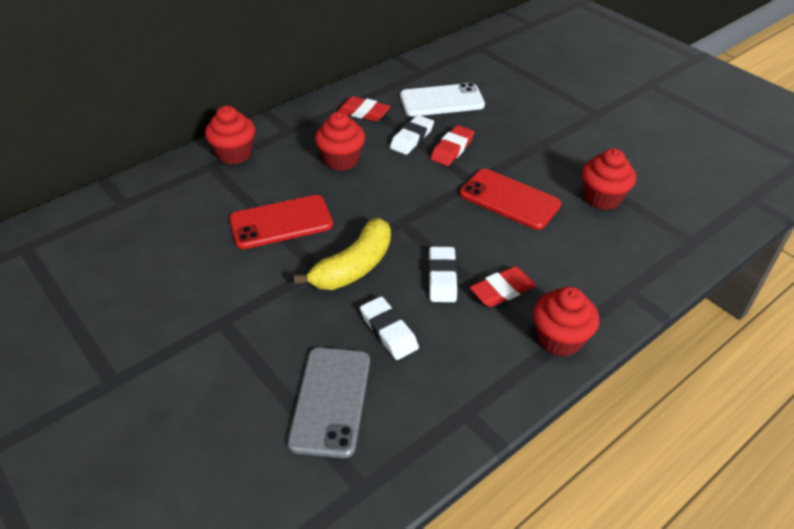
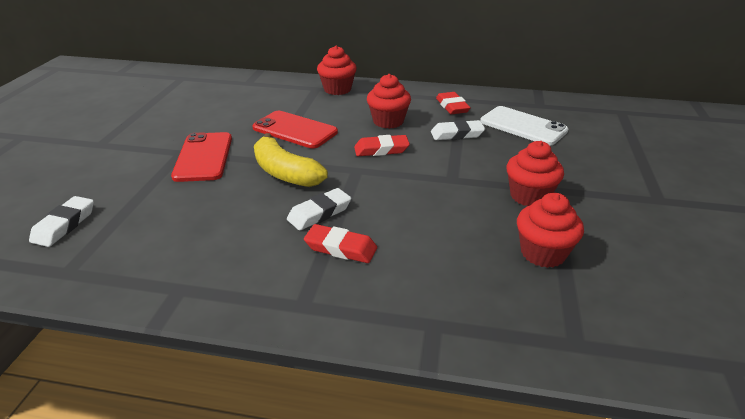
camera: 50 degrees right, 10 degrees down
grey phone [287,347,370,458] -> none
yellow banana [294,218,391,290] -> yellow banana turned 45 degrees clockwise [254,133,328,187]
white eraser [360,296,419,360] -> white eraser moved to [29,196,94,247]
red eraser [430,125,474,166] -> red eraser moved to [354,135,410,156]
red phone [460,169,561,230] -> red phone moved to [171,132,232,182]
red cupcake [533,287,599,357] -> red cupcake moved to [507,141,564,206]

